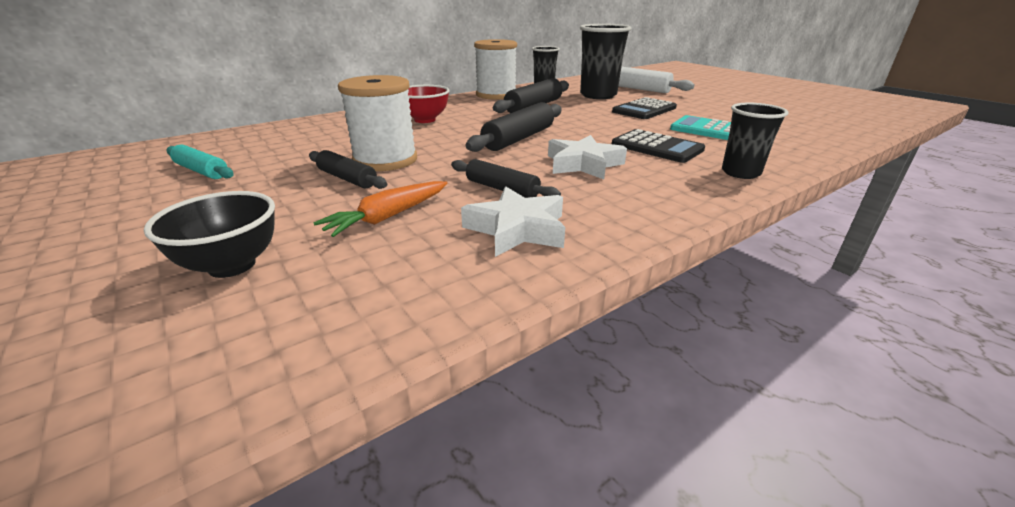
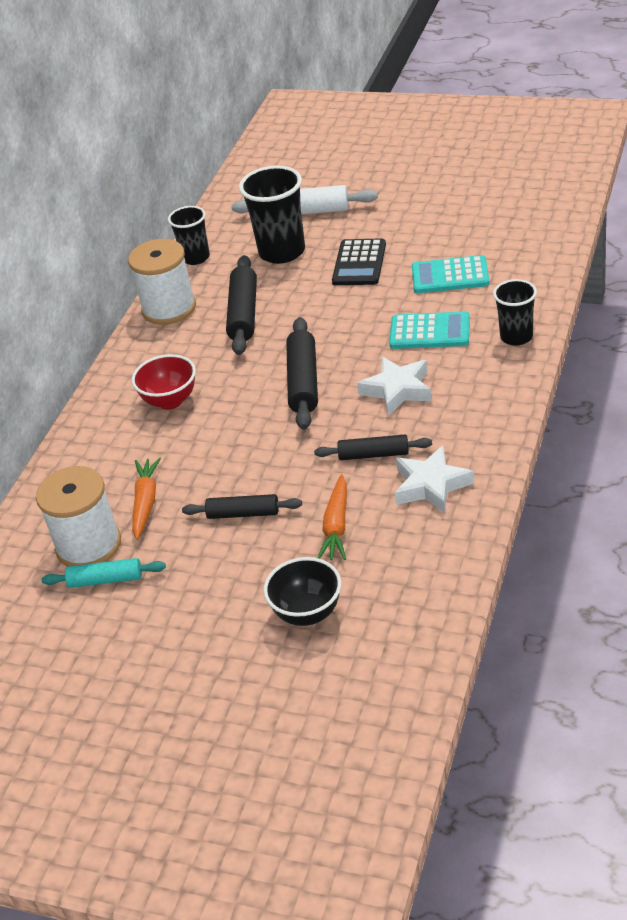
camera: 30 degrees left, 10 degrees up
white spool [338,75,417,171] -> white spool moved to [36,466,121,567]
black calculator [612,129,705,163] -> turquoise calculator [389,311,470,349]
none -> orange carrot [132,457,161,540]

